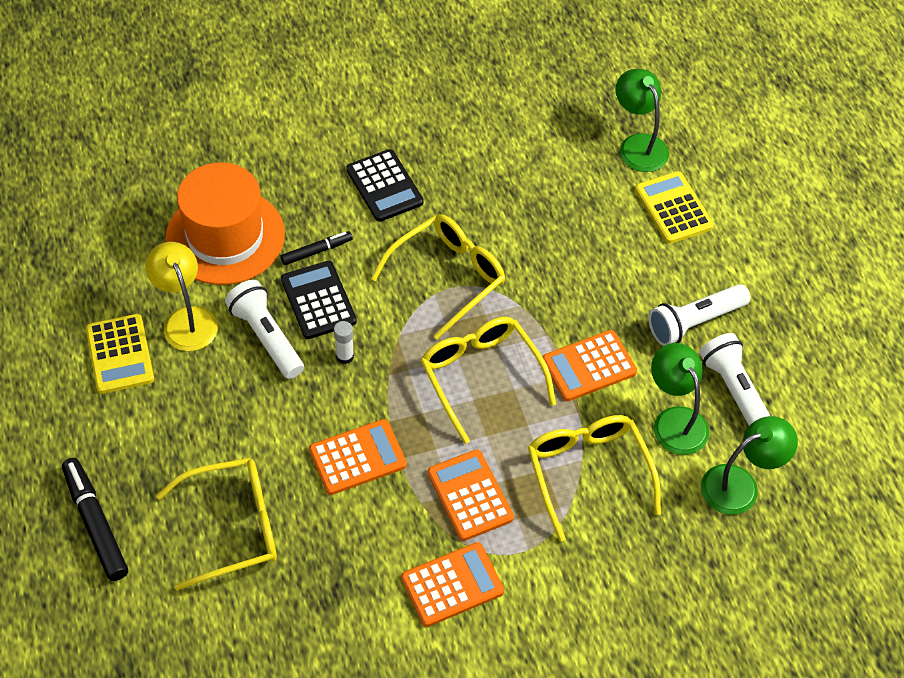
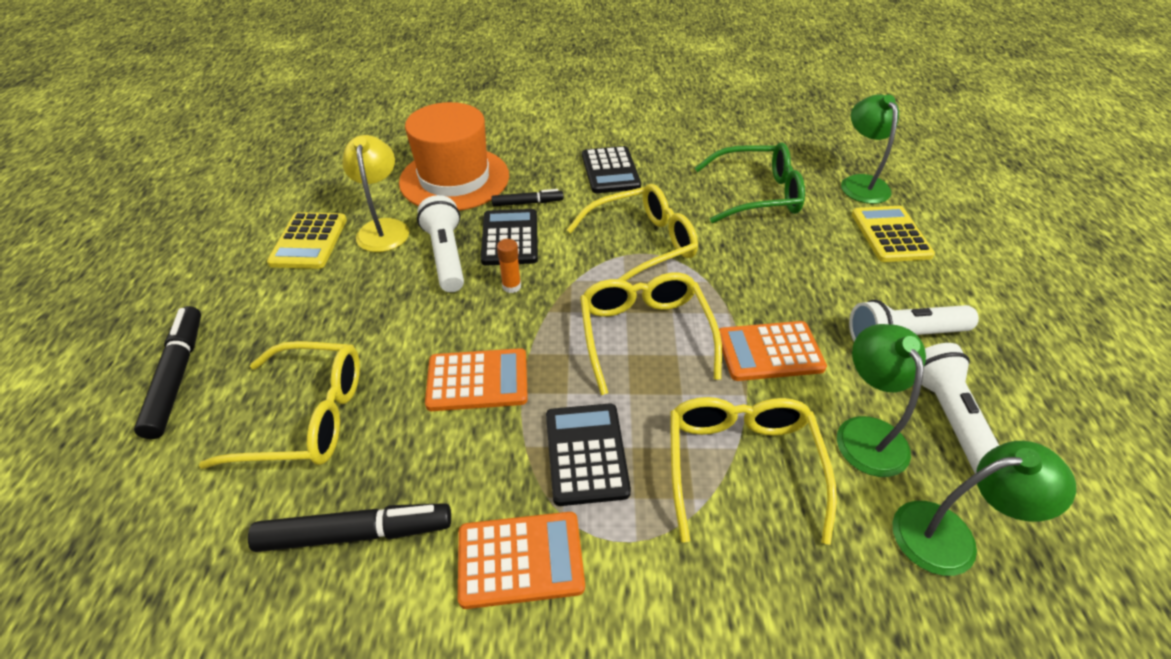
camera: 20 degrees right, 10 degrees down
white glue stick [334,321,354,364] -> orange glue stick [497,239,521,293]
orange calculator [428,449,514,541] -> black calculator [546,403,631,506]
none -> black marker [248,503,451,552]
none -> green glasses [695,142,805,223]

